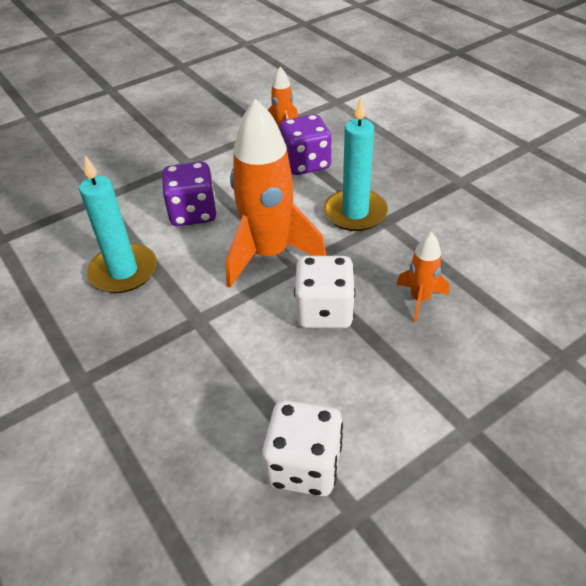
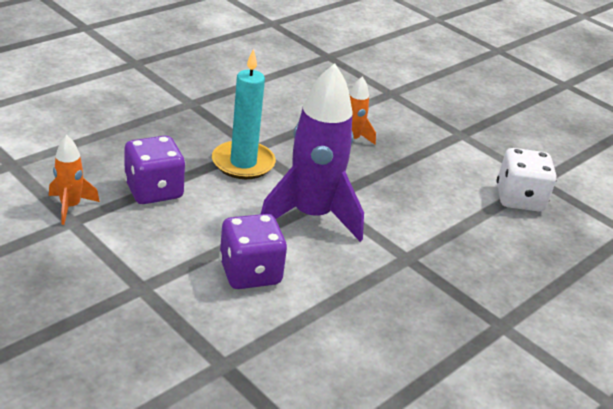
camera: 105 degrees left, 10 degrees down
turquoise candle [79,155,157,293] -> none
orange rocket [226,98,326,288] -> purple rocket [261,63,364,242]
white dice [294,256,355,328] -> none

